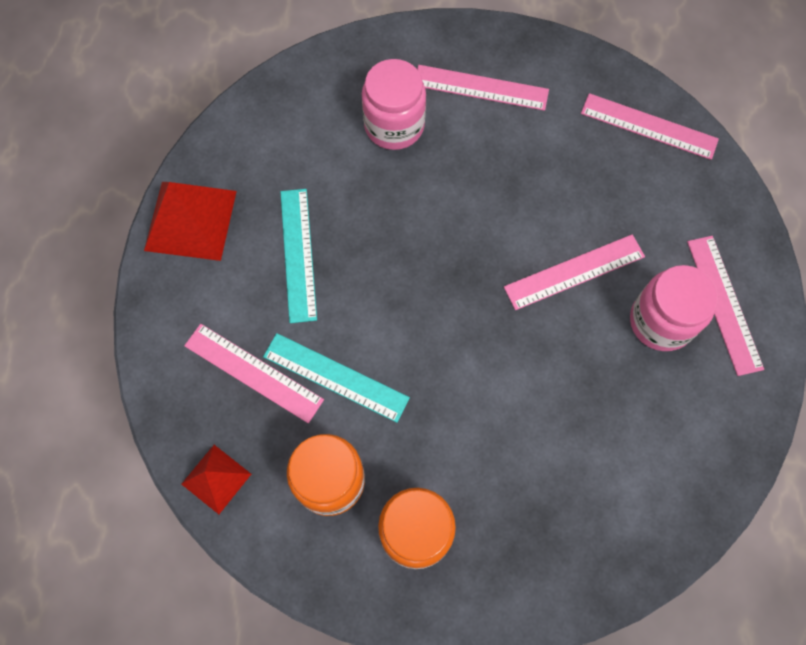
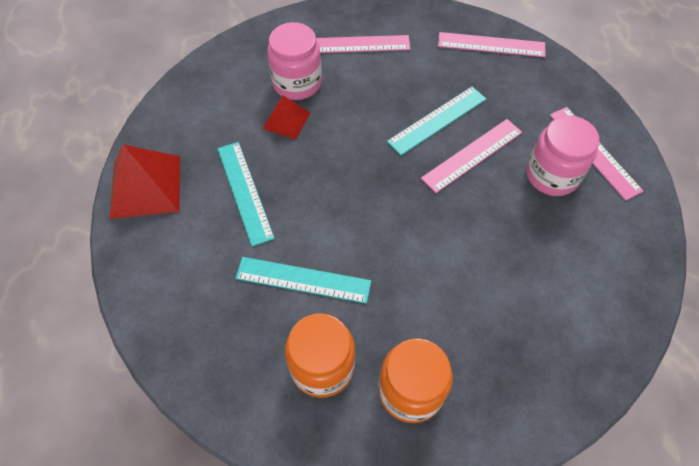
camera: 15 degrees left, 10 degrees down
red pyramid [181,445,251,514] -> red pyramid moved to [263,95,310,140]
pink ruler [184,324,324,423] -> none
none -> turquoise ruler [387,87,486,156]

